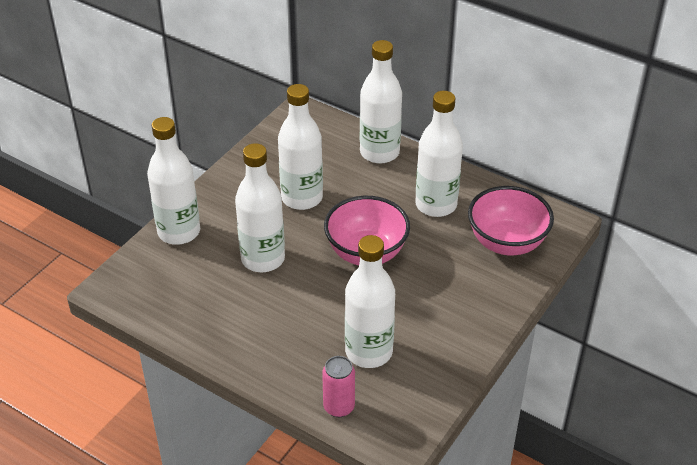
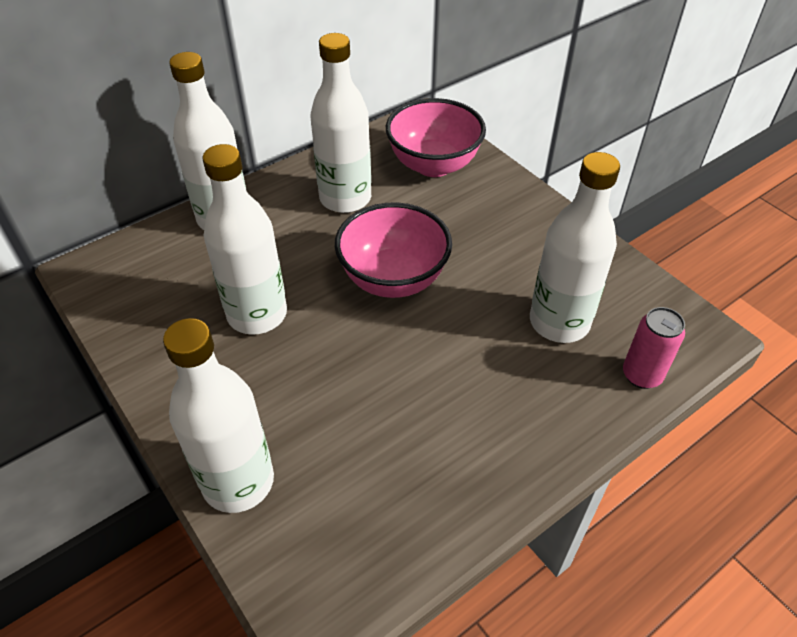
camera: 70 degrees left, 5 degrees up
white bottle [235,143,285,272] -> none

